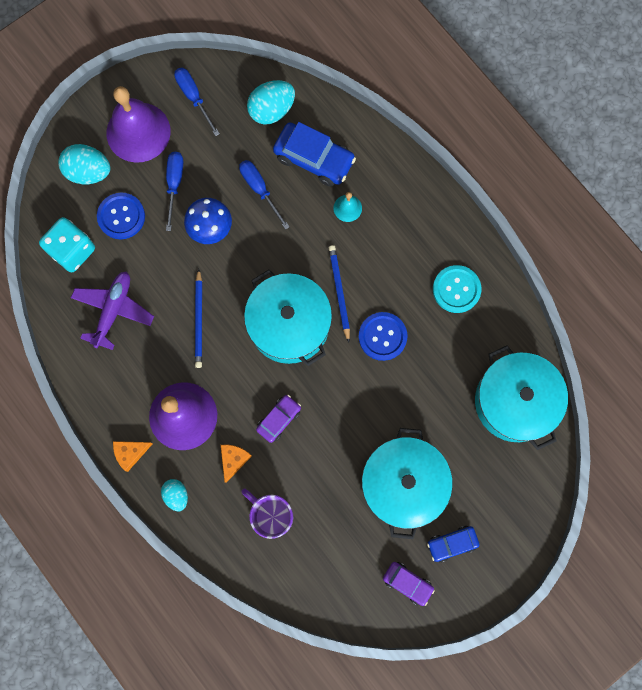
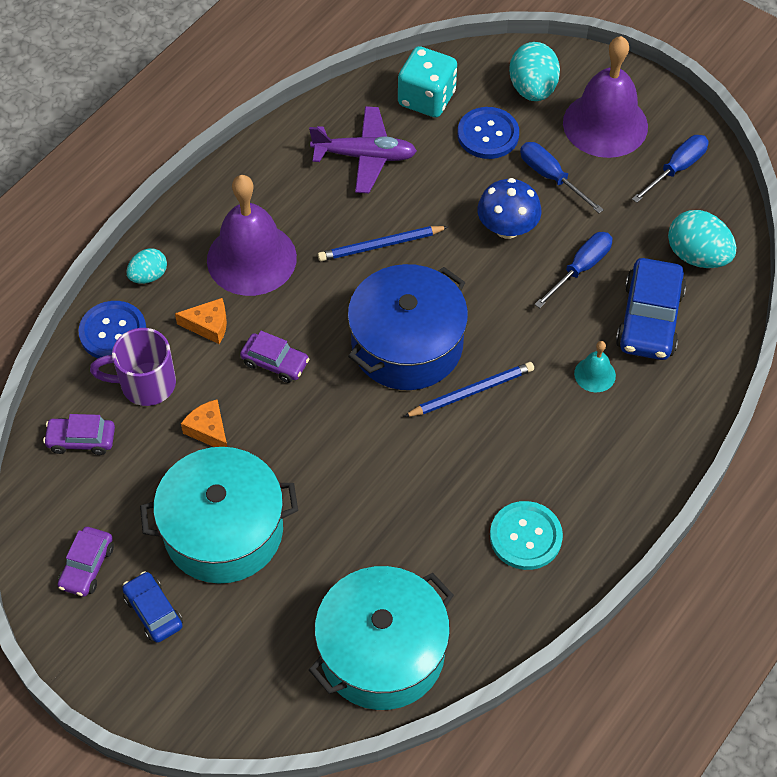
camera: 75 degrees right, 20 degrees down
orange cheese [113,441,153,472] -> orange cheese moved to [181,399,227,447]
blue screwdriver [166,152,183,231] -> blue screwdriver turned 120 degrees counterclockwise [520,142,604,213]
purple mug [242,488,293,539] -> purple mug turned 120 degrees counterclockwise [90,328,176,406]
turquoise pot [244,269,332,366] -> blue pot [348,264,468,390]
blue button [359,312,407,361] -> blue button moved to [78,301,146,359]
none -> purple car [43,414,115,455]

